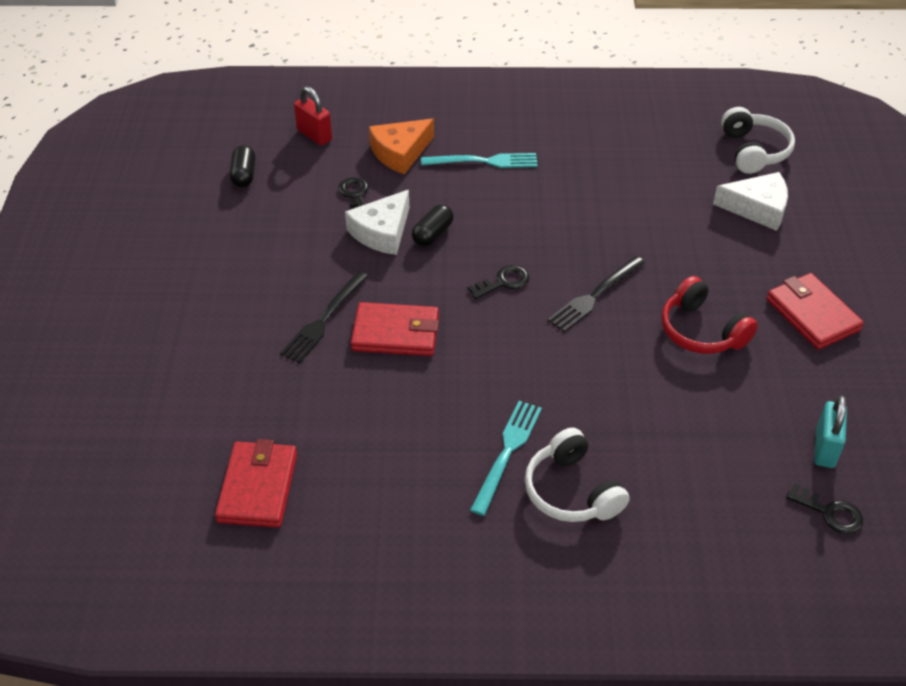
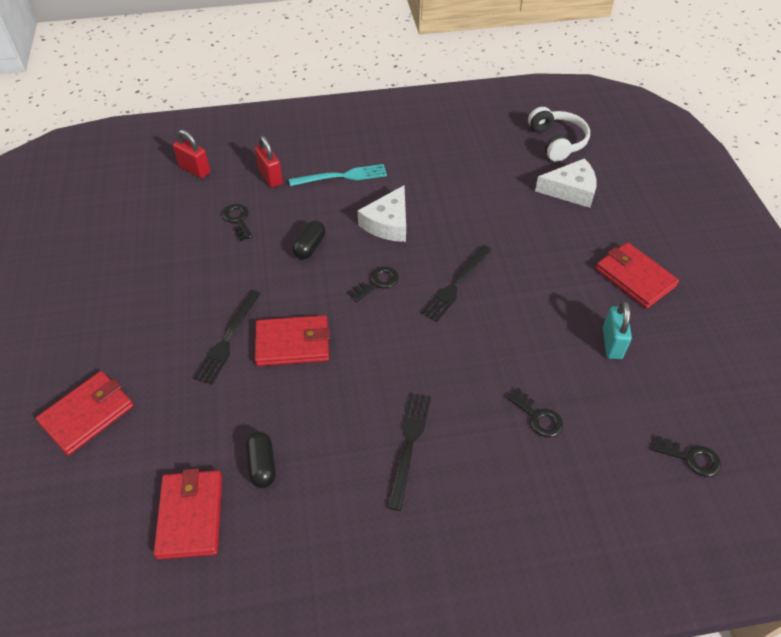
camera: 10 degrees left, 5 degrees up
black capsule [230,145,256,188] -> black capsule moved to [245,432,276,488]
white cheese [345,190,409,255] -> white cheese moved to [358,185,406,242]
orange cheese [369,119,434,174] -> red padlock [255,136,283,188]
turquoise fork [470,401,542,516] -> black fork [387,393,431,511]
white headphones [525,427,629,522] -> none
red headphones [661,276,758,354] -> none
turquoise padlock [814,395,847,468] -> turquoise padlock moved to [603,301,632,359]
none -> red wallet [36,371,134,455]
none -> black key [507,388,563,438]

